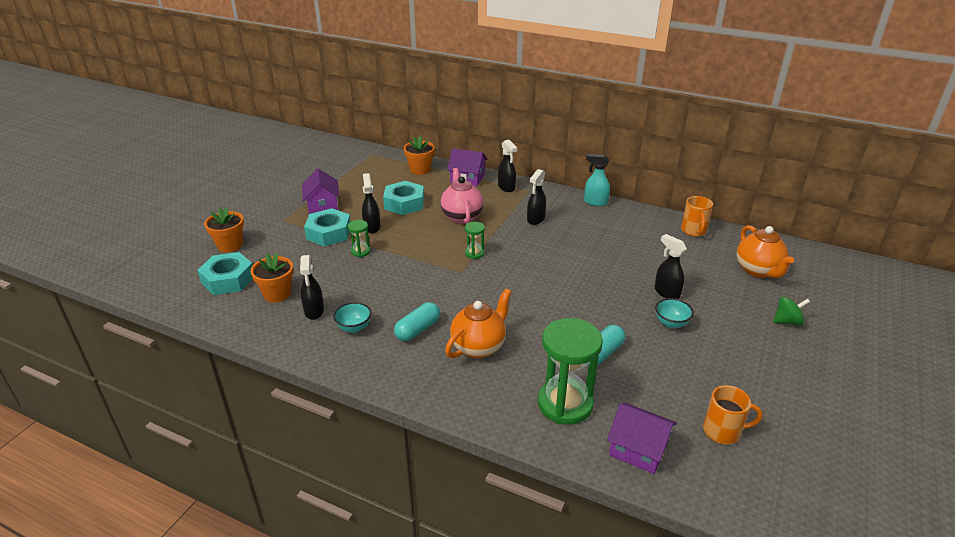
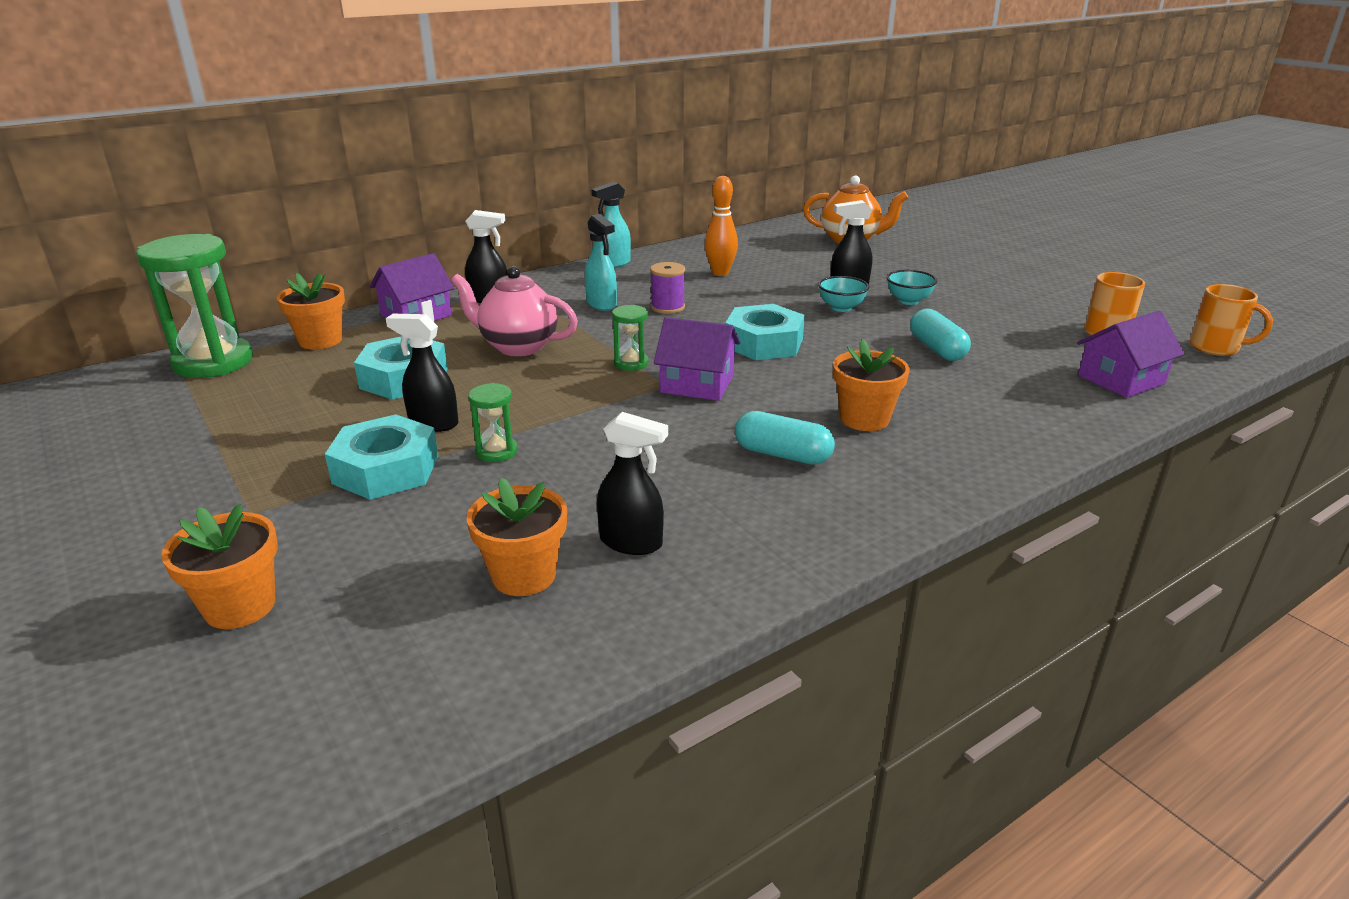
camera: 60 degrees left, 5 degrees down
turquoise nut [197,252,253,295] -> turquoise nut moved to [725,304,805,360]
purple house [302,168,340,214] -> purple house moved to [653,317,740,401]
turquoise bowl [333,302,371,333] -> turquoise bowl moved to [818,276,869,312]
turquoise capsule [394,302,440,341] -> turquoise capsule turned 45 degrees counterclockwise [735,411,835,465]
orange teapot [445,288,512,358] -> orange flower pot [833,339,910,431]
black spray bottle [527,169,546,225] -> turquoise spray bottle [585,214,617,311]
green hourglass [538,318,603,425] -> green hourglass moved to [136,234,253,378]
orange mug [681,196,713,237] -> orange mug moved to [1189,284,1273,356]
green spinning top [773,297,810,326] -> none
none -> purple spool [650,262,685,314]
none -> orange bowling pin [705,176,738,276]

